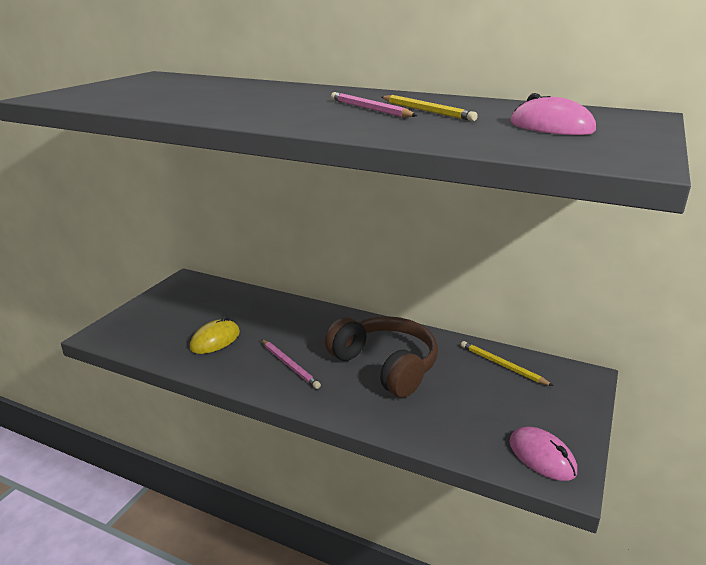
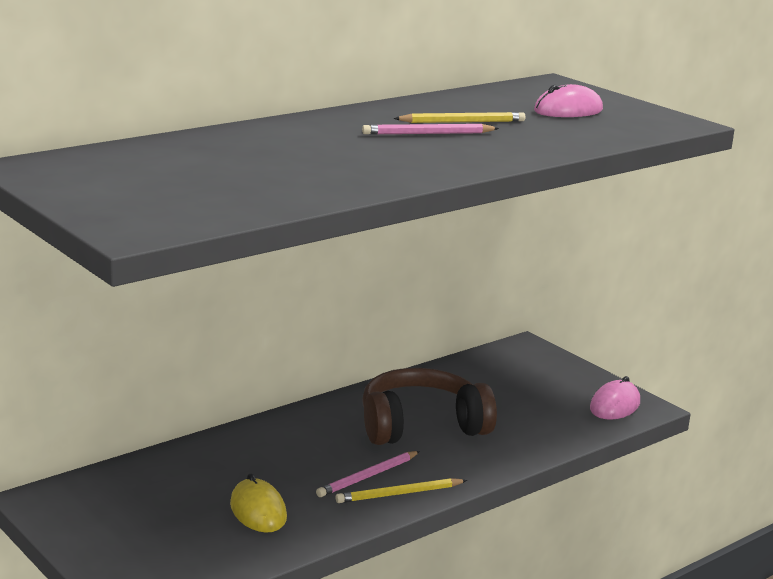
camera: 65 degrees left, 5 degrees down
pink pencil [261,339,321,389] -> pink pencil turned 150 degrees clockwise [316,451,420,497]
yellow pencil [461,341,553,386] -> yellow pencil moved to [336,478,467,503]
pink mouse [509,427,577,481] -> pink mouse turned 45 degrees counterclockwise [590,376,640,420]

